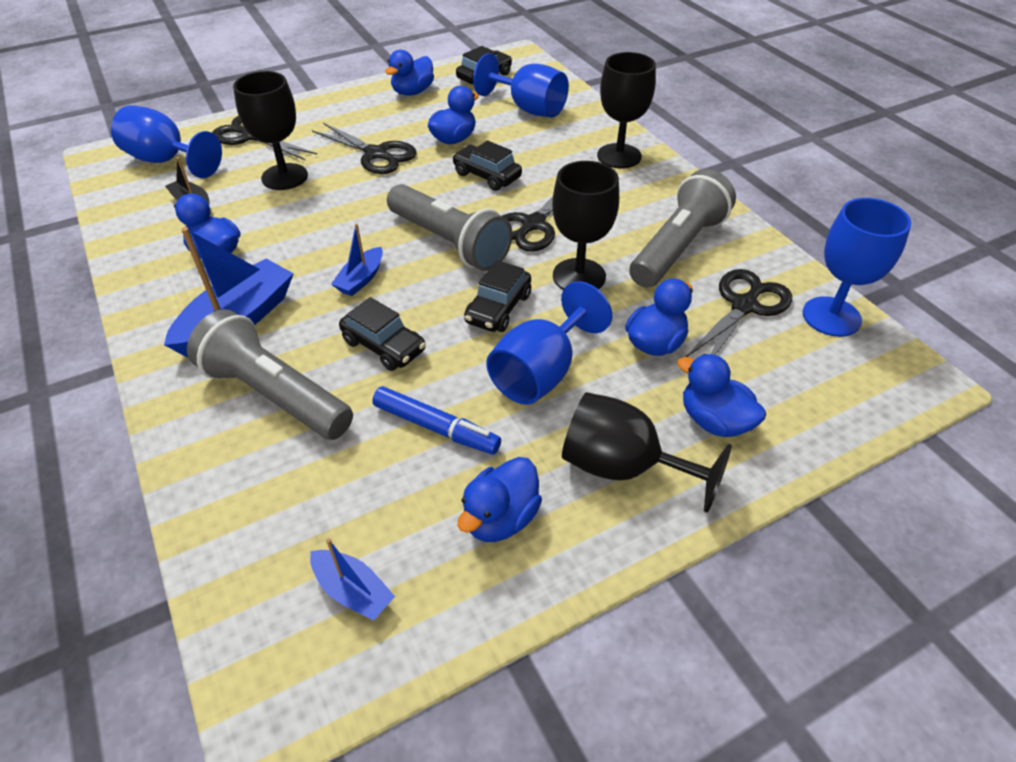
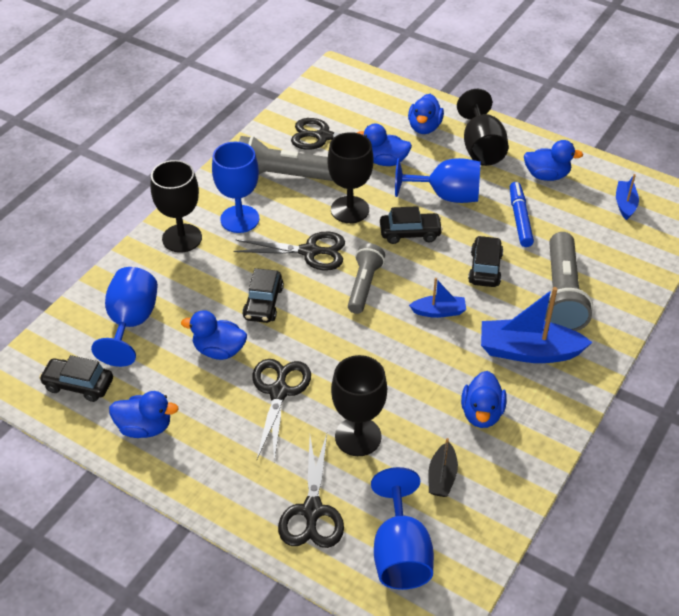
camera: 120 degrees left, 0 degrees up
grey flashlight [387,184,512,271] -> grey flashlight [348,243,385,314], size x0.64
blue goblet [803,198,911,337] -> blue goblet moved to [212,142,259,233]

